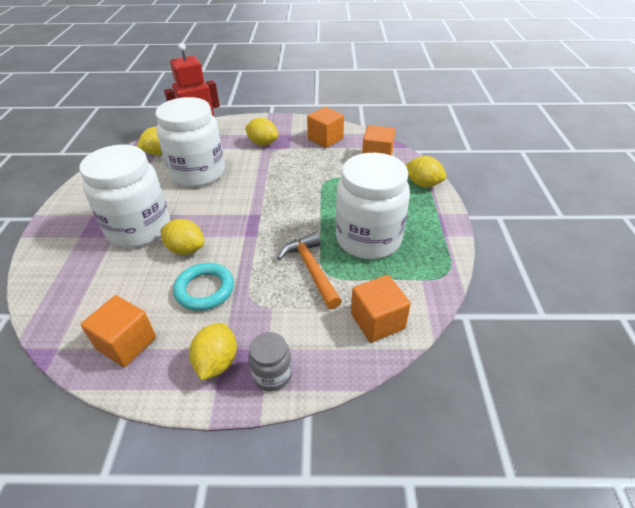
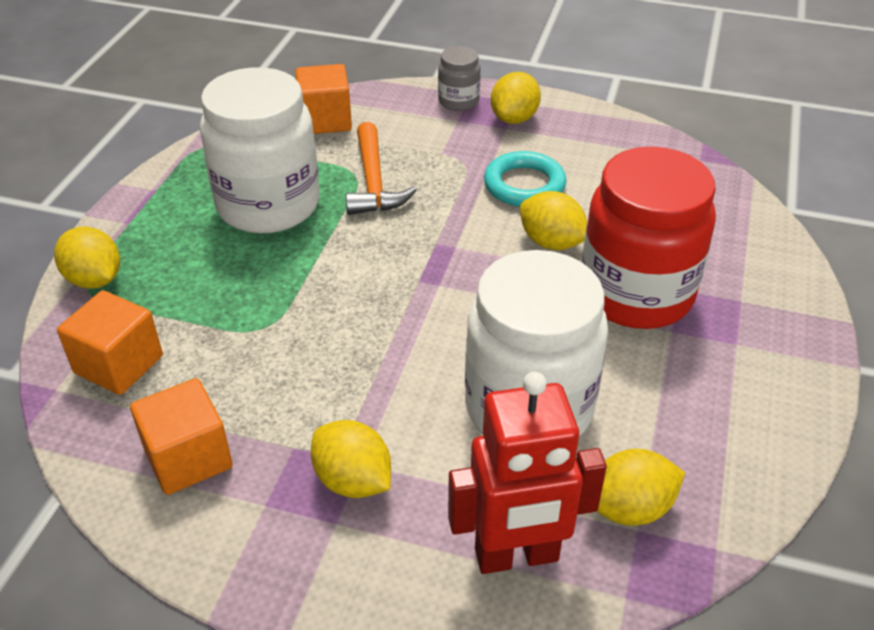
camera: 165 degrees left, 0 degrees up
white jar [79,144,170,248] -> red jar [582,147,716,329]
orange cube [81,295,156,367] -> none

